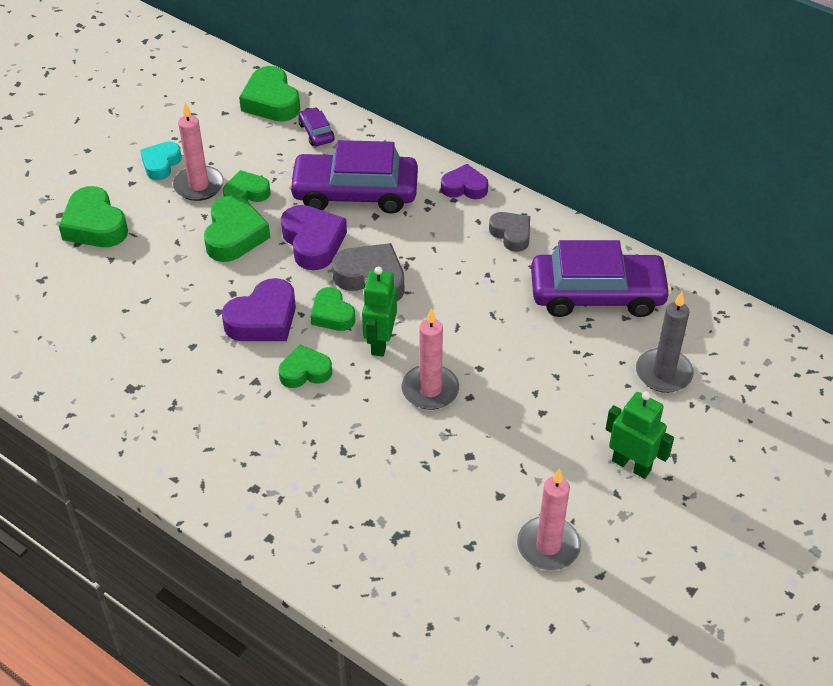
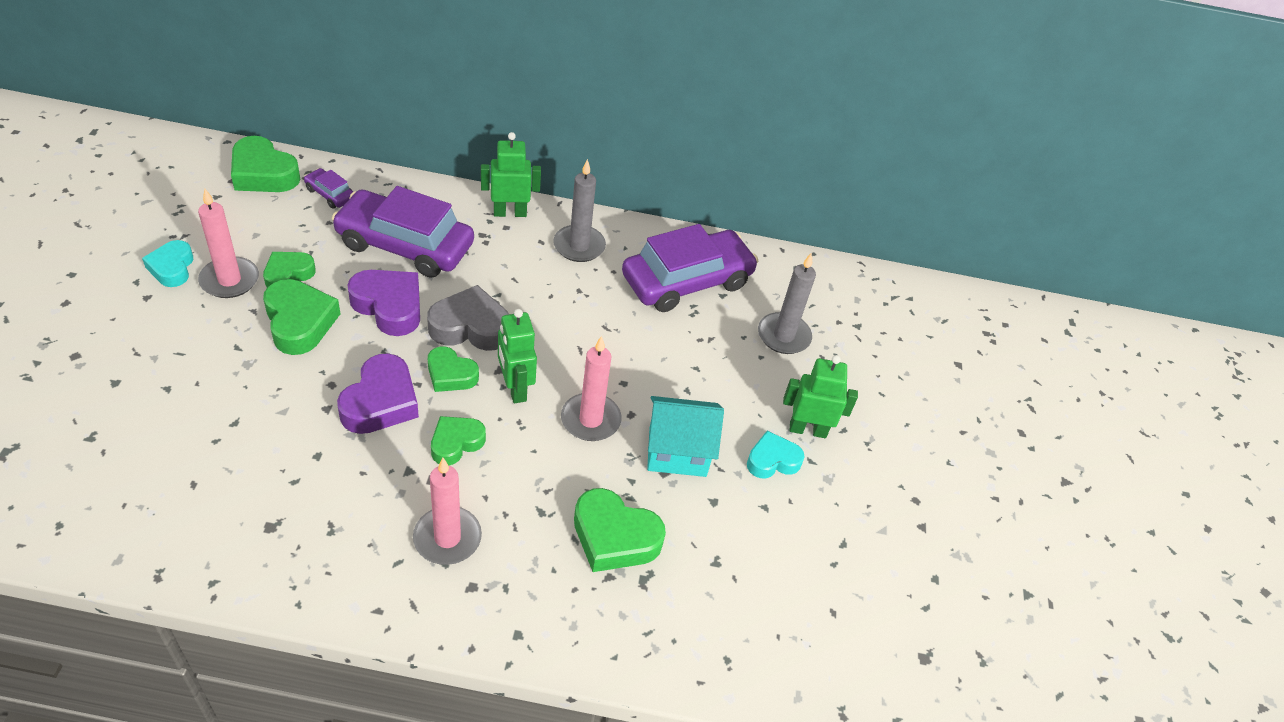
camera: 35 degrees left, 0 degrees up
green heart [59,186,128,247] -> green heart moved to [574,488,666,572]
purple car [288,140,418,214] -> purple car turned 45 degrees clockwise [331,186,474,278]
purple heart [441,164,488,199] -> green robot [481,132,541,217]
grey heart [489,212,530,252] -> grey candle [553,159,606,262]
pink candle [517,469,581,570] -> pink candle moved to [413,458,482,565]
none -> turquoise house [647,396,724,477]
none -> turquoise heart [747,431,805,479]

